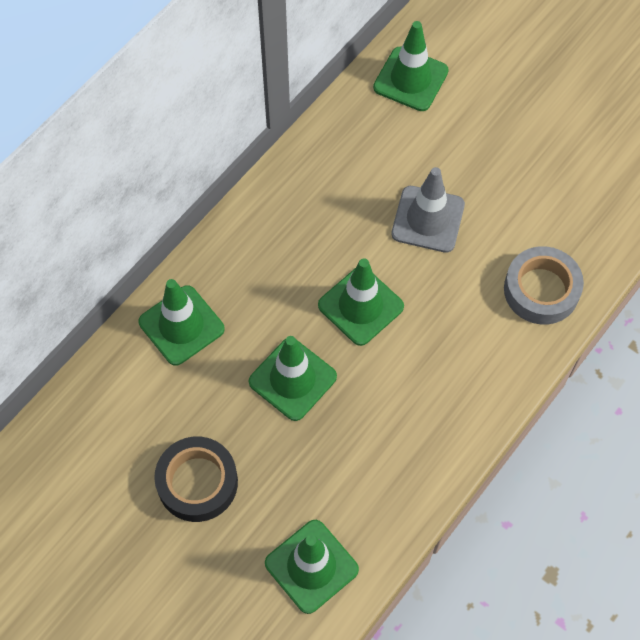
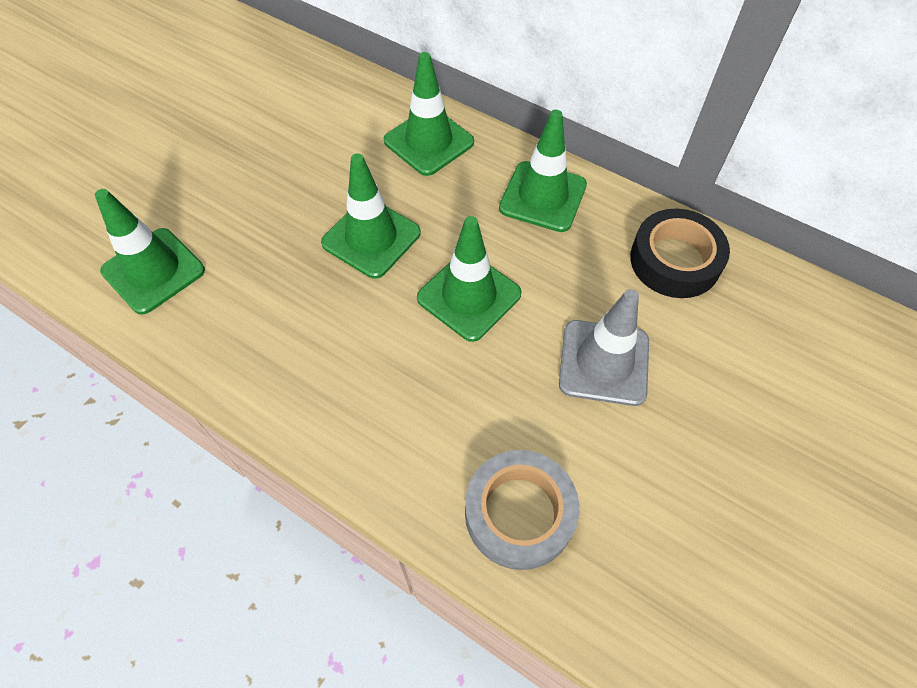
camera: 85 degrees right, 5 degrees down
black tape [154,437,238,522] -> black tape moved to [630,209,730,298]
green traffic cone [373,21,449,111] -> green traffic cone moved to [499,110,587,232]

